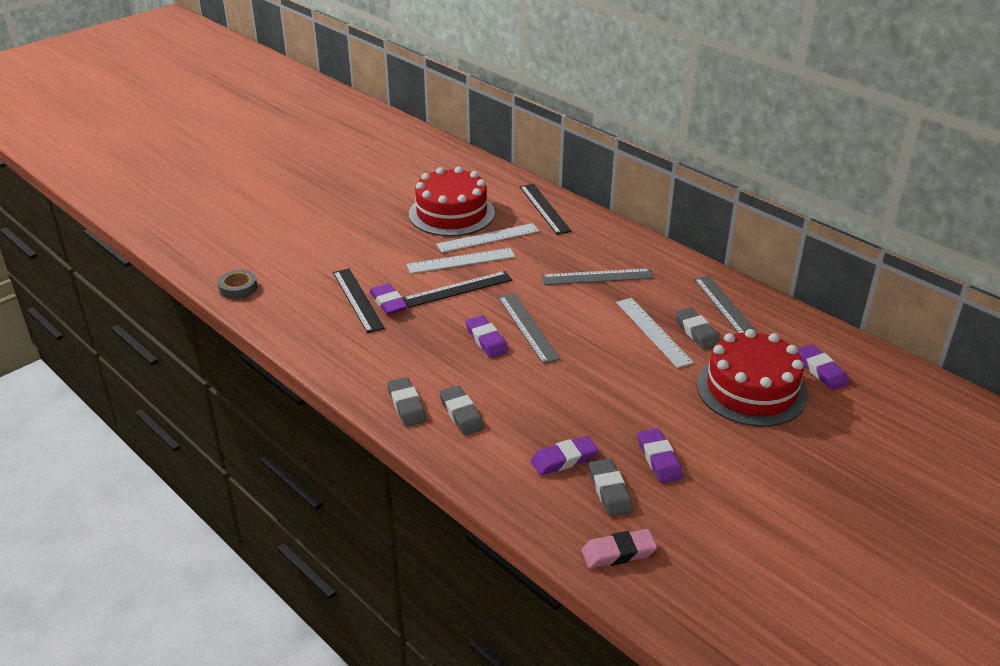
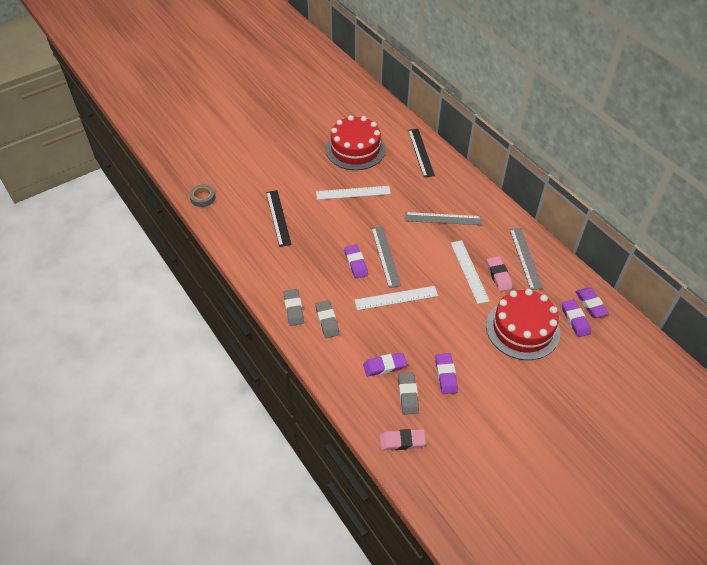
camera: 10 degrees right, 15 degrees up
purple eraser [369,283,408,315] -> purple eraser moved to [575,288,609,318]
black ruler [402,271,512,308] -> none
white ruler [436,223,539,253] -> white ruler moved to [355,286,438,310]
grey eraser [675,307,720,350] -> pink eraser [487,256,512,291]

